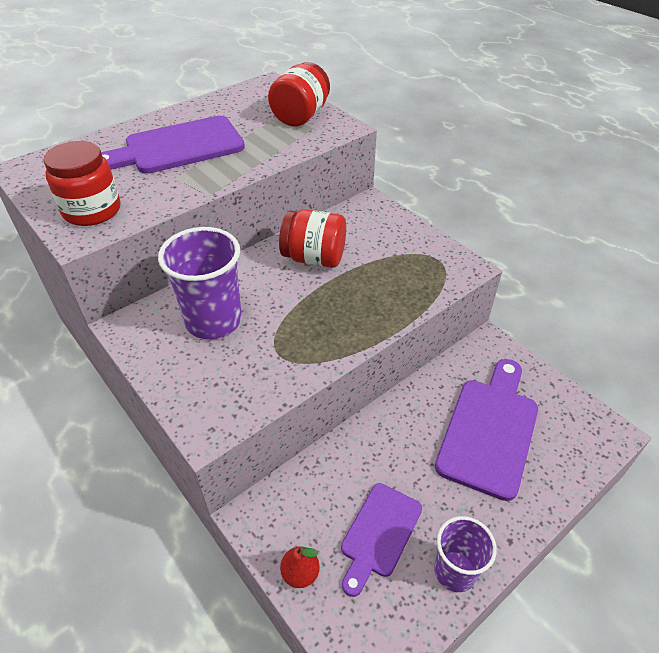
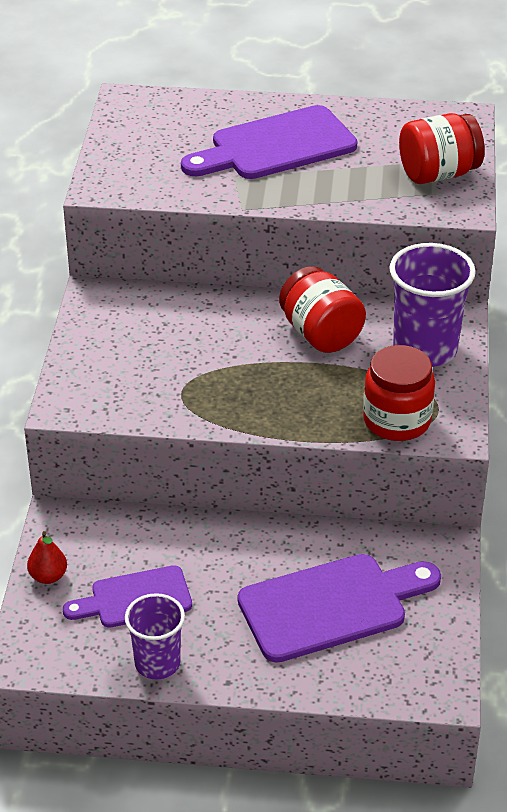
camera: 45 degrees right, 5 degrees down
red jar [43,141,121,226] -> red jar moved to [363,345,435,441]
purple cutting board [101,116,245,174] -> purple cutting board turned 45 degrees counterclockwise [181,105,357,179]
purple cup [158,227,242,339] -> purple cup moved to [389,243,476,367]

